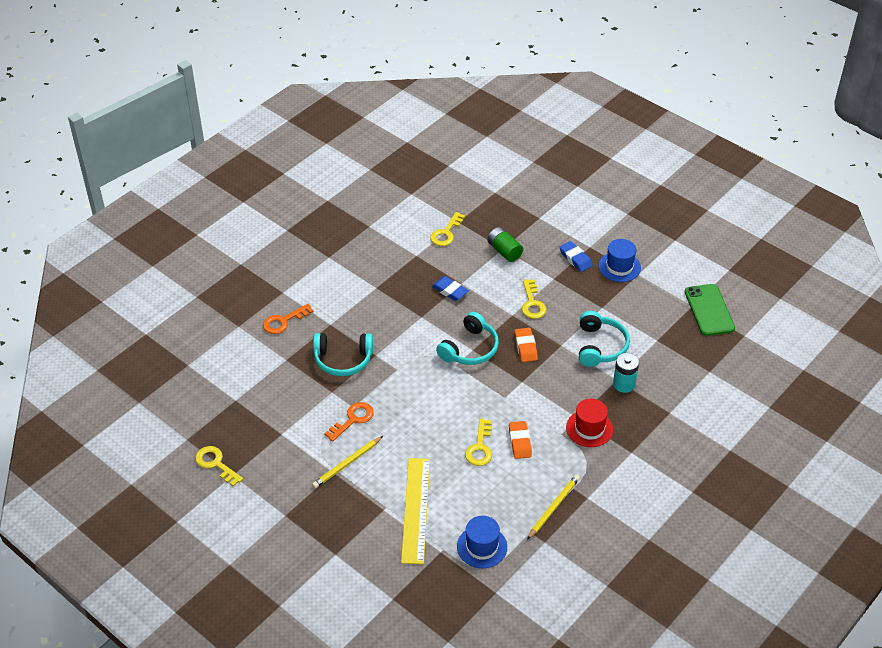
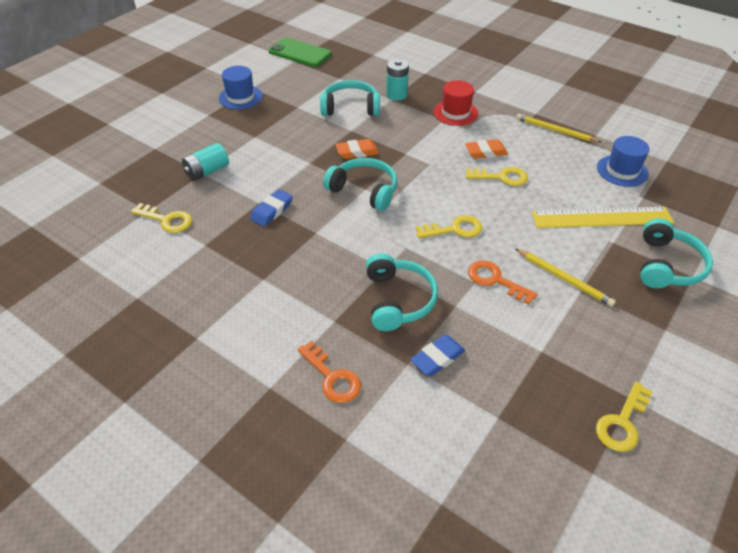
camera: 95 degrees left, 0 degrees up
green battery [487,227,523,262] -> turquoise battery [182,143,229,181]
yellow key [522,279,547,319] -> yellow key moved to [416,215,482,238]
blue eraser [559,241,593,272] -> blue eraser moved to [410,335,465,376]
green phone [685,284,735,336] -> green phone turned 45 degrees clockwise [269,38,332,67]
none -> turquoise headphones [641,218,713,288]

